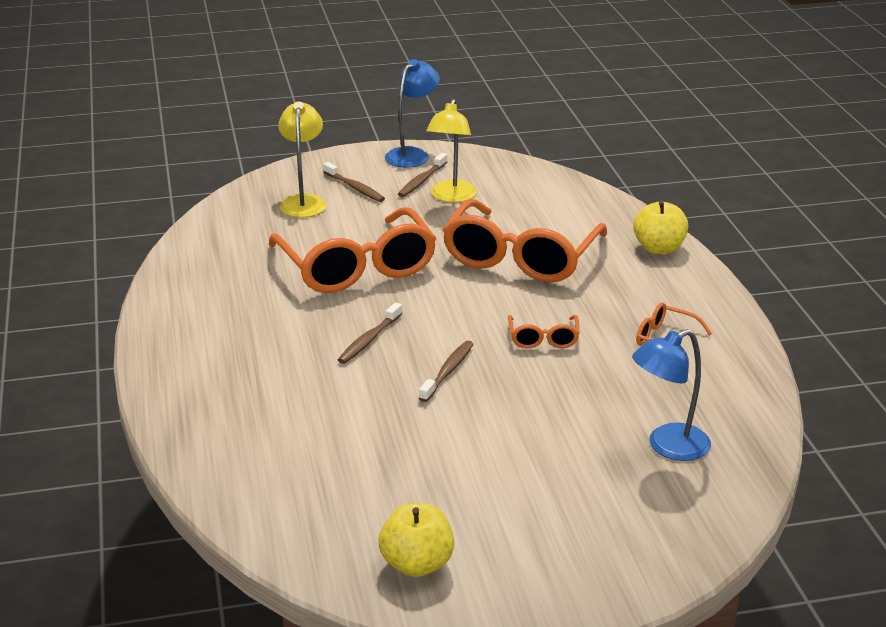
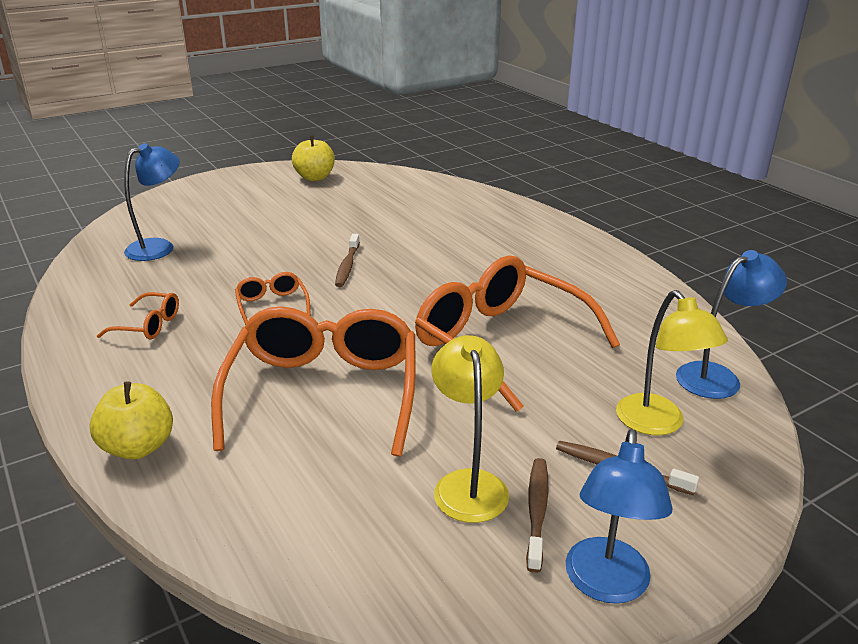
camera: 160 degrees right, 0 degrees up
brown toothbrush [338,302,403,364] -> none
none -> blue lamp [676,250,787,399]

